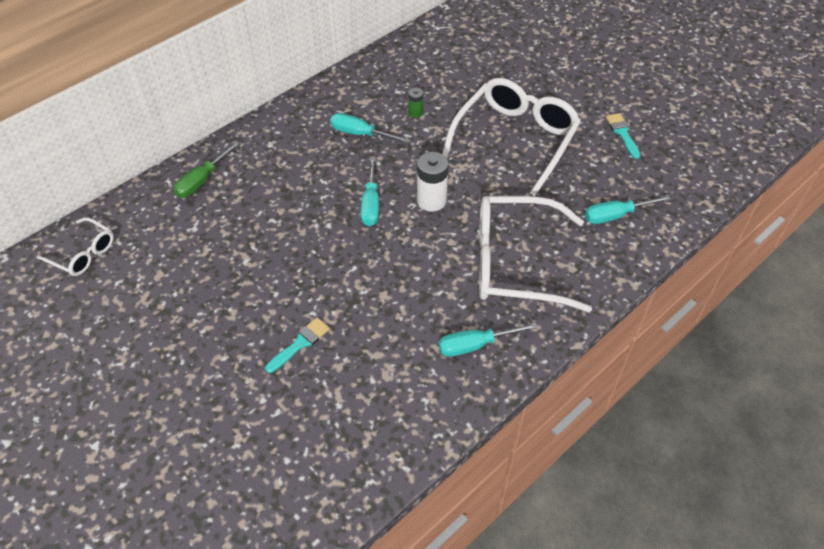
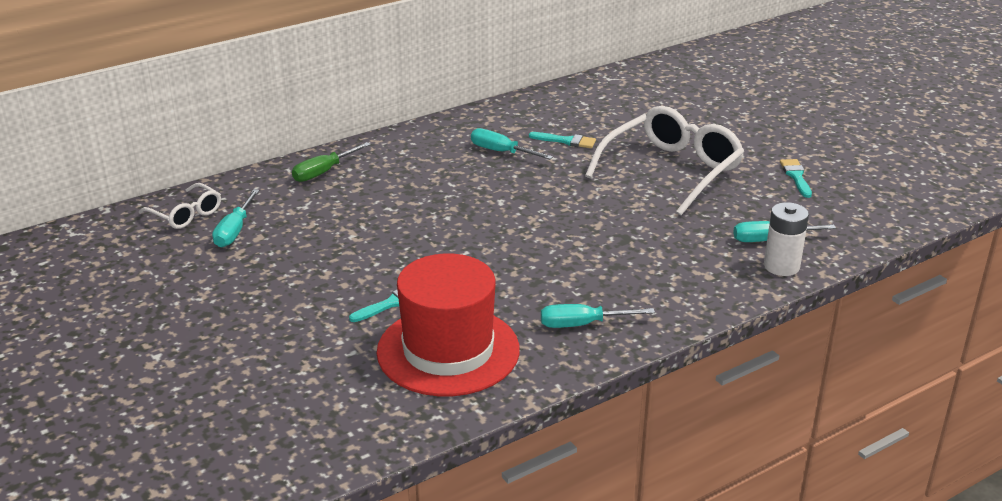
camera: 10 degrees right, 20 degrees down
turquoise screwdriver [361,157,379,226] -> turquoise screwdriver moved to [212,189,259,247]
green battery [408,88,423,118] -> turquoise brush [529,132,596,148]
white battery [417,152,449,212] -> white battery moved to [764,202,809,276]
white glasses [479,196,592,312] -> none
none -> red hat [377,254,520,396]

